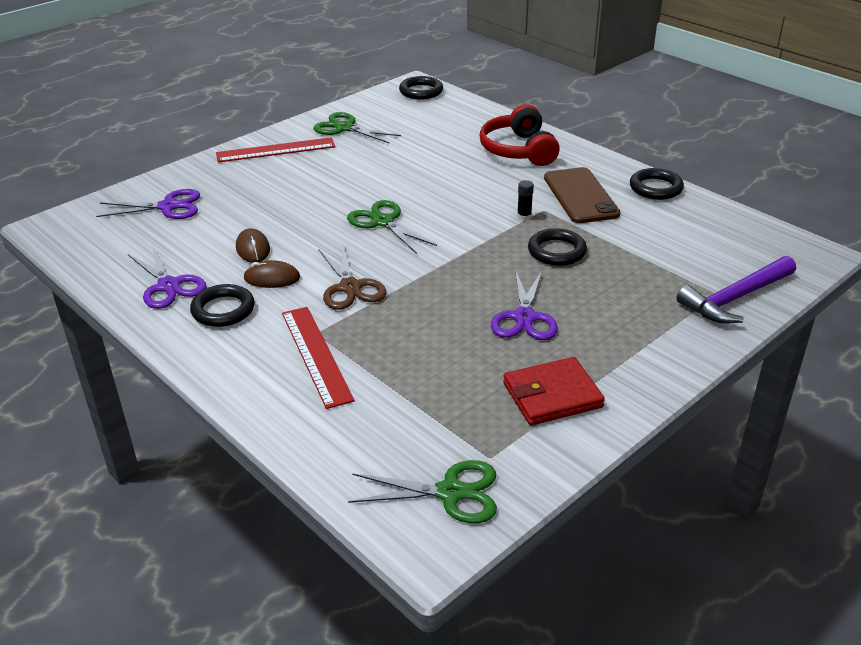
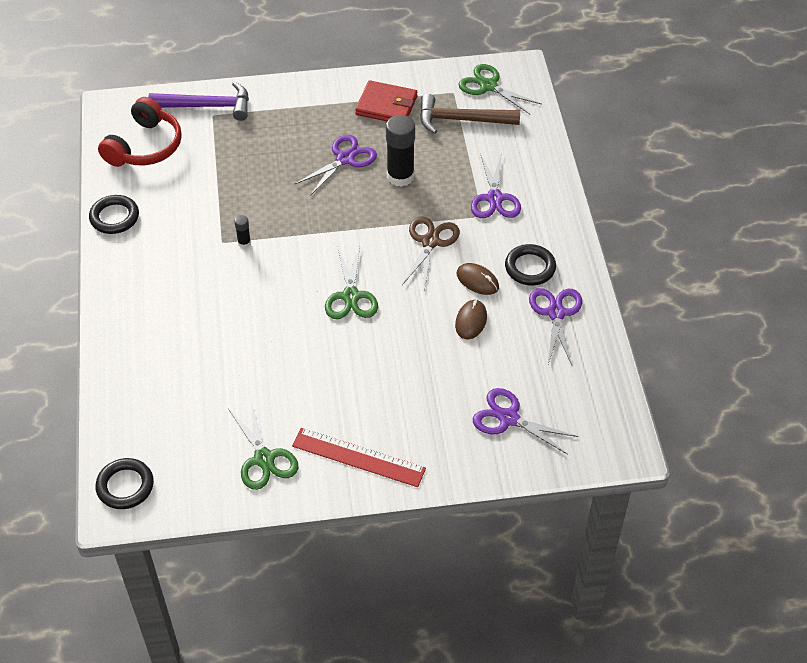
camera: 145 degrees left, 15 degrees up
red ruler [282,307,355,409] -> purple scissors [471,153,521,218]
red headphones [480,104,560,166] -> red headphones moved to [98,97,182,167]
black ring [528,228,587,266] -> none
brown phone [544,167,621,223] -> none
none -> black glue stick [386,115,415,187]
none -> brown hammer [420,94,520,134]

